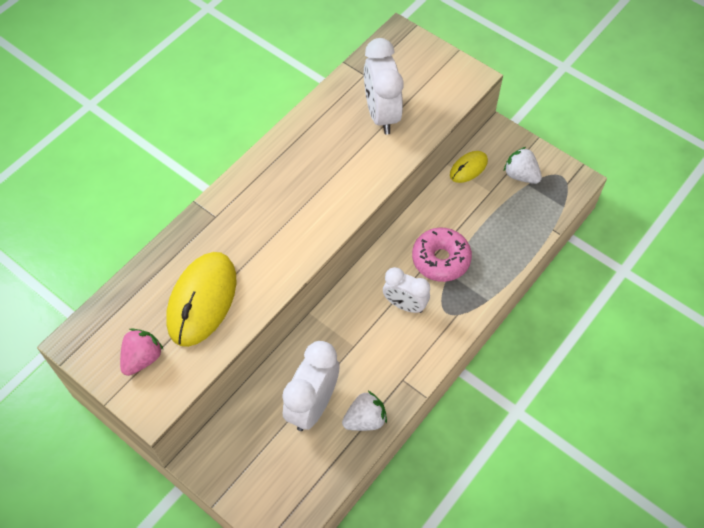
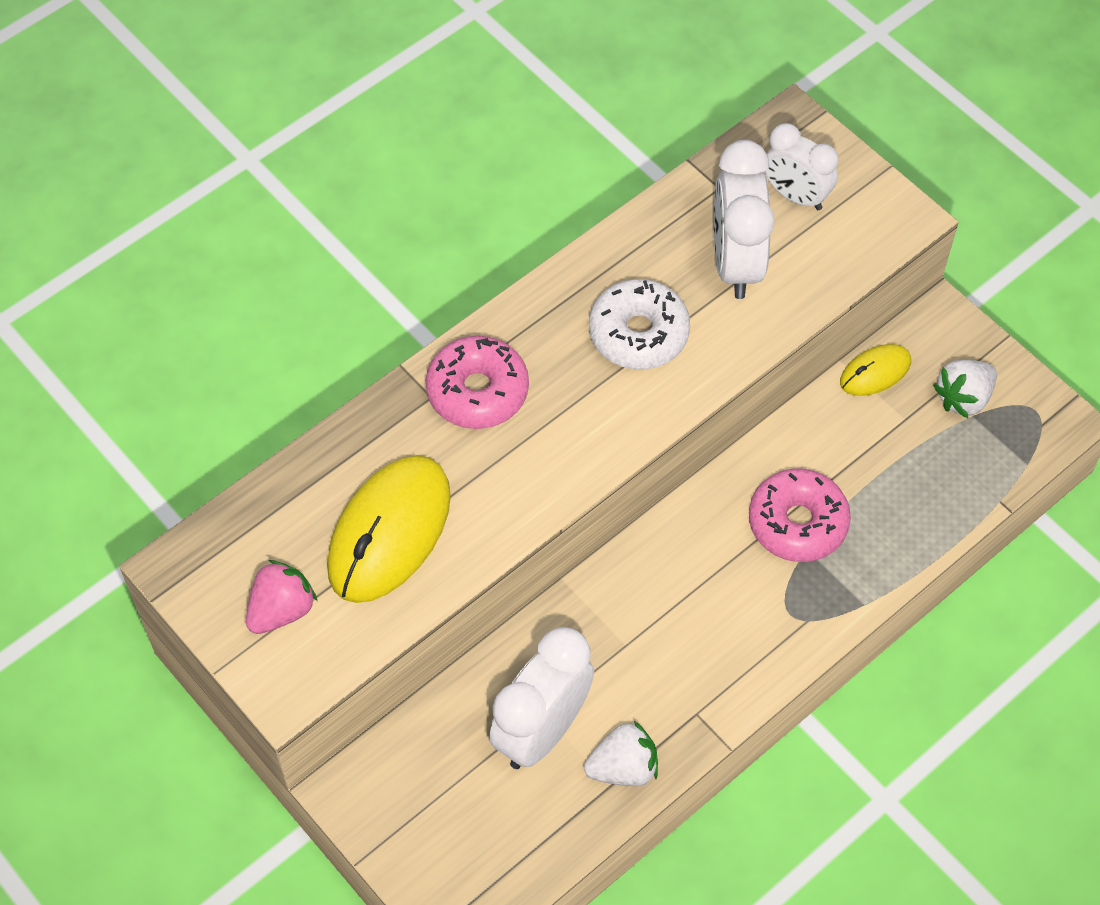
camera: 10 degrees right, 0 degrees up
white clock [383,267,430,313] -> white clock moved to [764,123,839,210]
white strawberry [504,147,542,184] -> white strawberry turned 90 degrees counterclockwise [933,360,997,418]
none -> pink donut [426,336,529,429]
none -> white donut [589,279,690,369]

